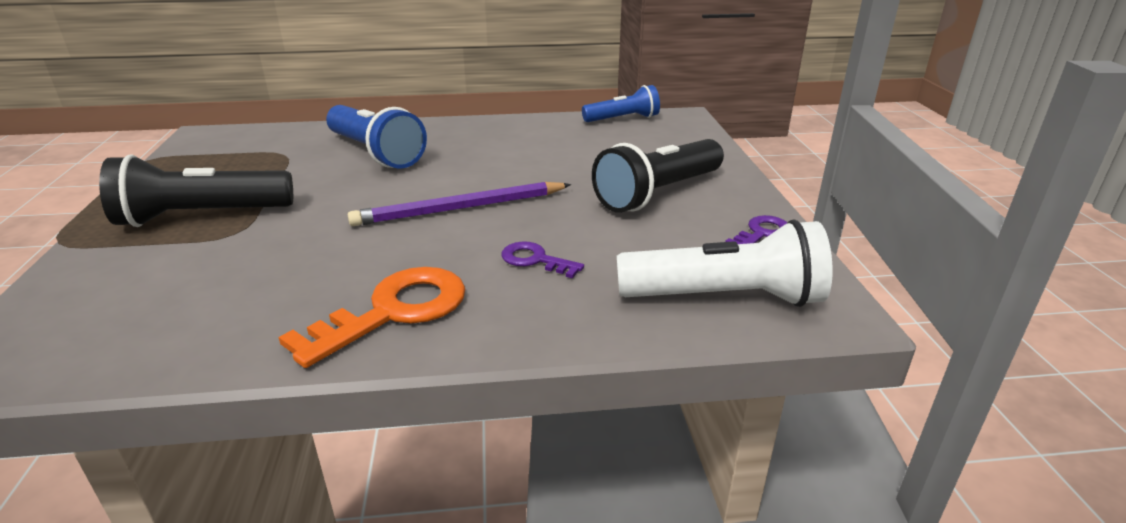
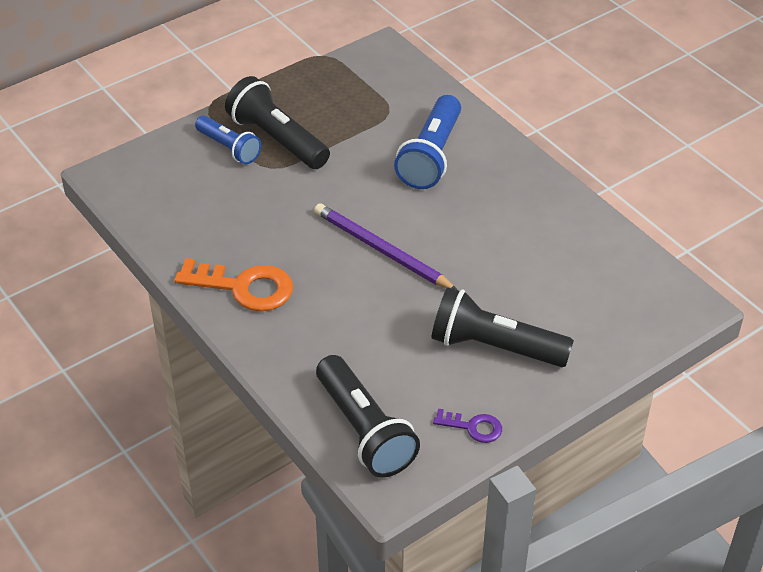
camera: 60 degrees right, 15 degrees up
purple key [501,241,584,278] -> none
blue flashlight [582,85,660,122] -> blue flashlight moved to [195,116,261,164]
white flashlight [617,219,832,307] -> black flashlight [316,355,420,477]

